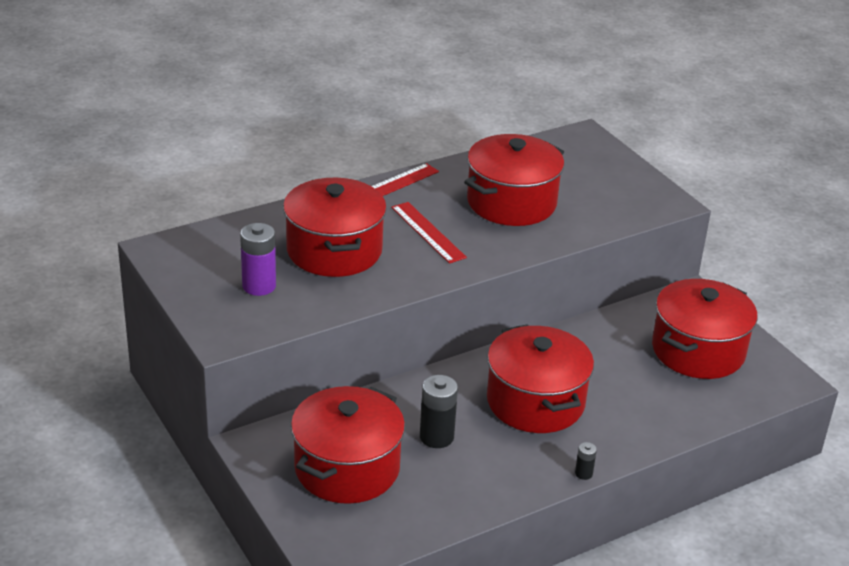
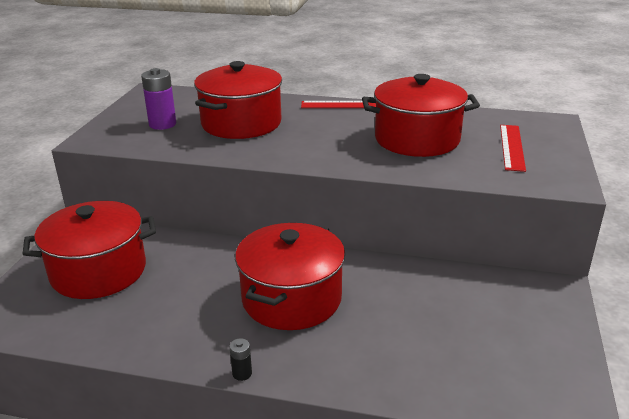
camera: 45 degrees right, 5 degrees down
red ruler [391,202,467,264] -> red ruler moved to [500,125,526,172]
black battery [420,375,458,448] -> none
red pot [652,279,757,379] -> none

